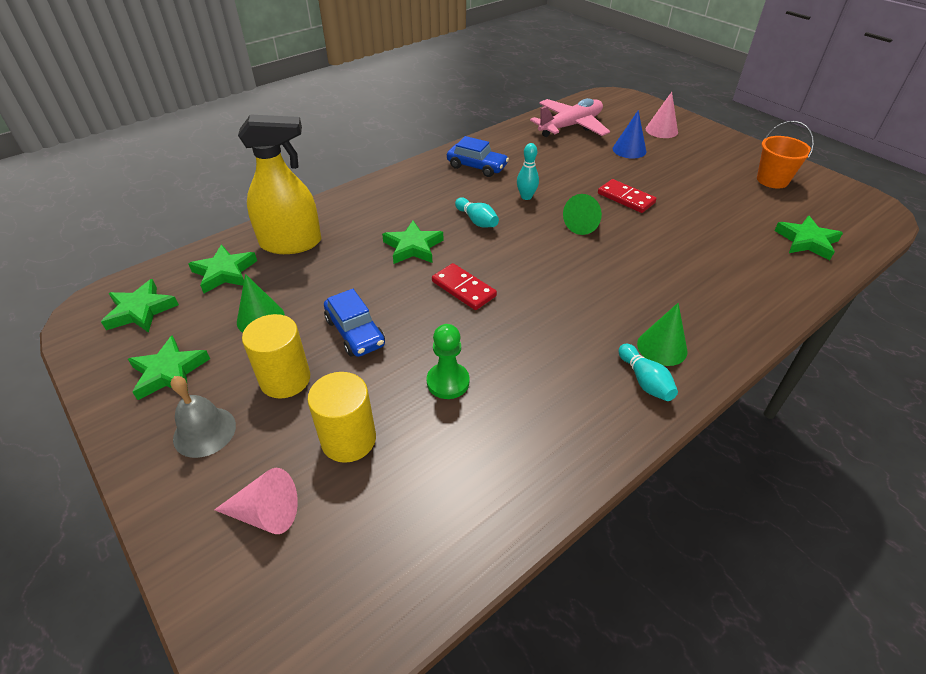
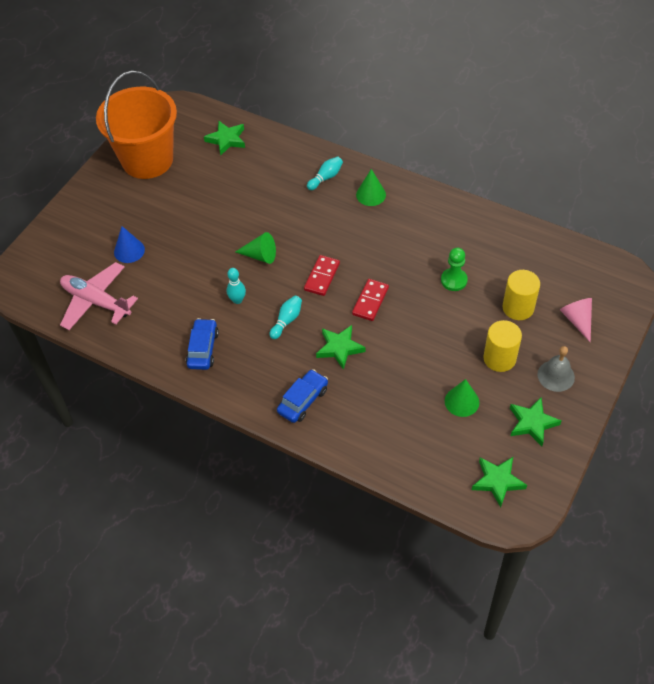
camera: 110 degrees left, 10 degrees up
green star [188,244,257,293] -> none
yellow spray bottle [238,114,321,254] -> none
blue car [324,289,385,357] -> blue car moved to [277,369,328,423]
red domino [598,179,657,213] -> red domino moved to [304,255,340,296]
turquoise bowling pin [618,344,678,401] -> turquoise bowling pin moved to [307,156,343,190]
pink cone [646,92,678,138] -> none
orange bucket [757,121,814,189] -> orange bucket [96,71,177,179], size x2.11

